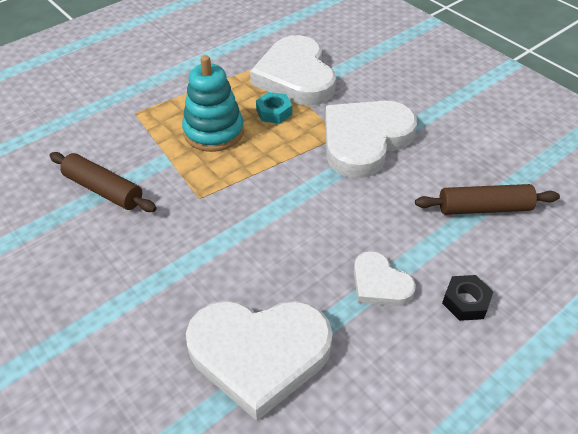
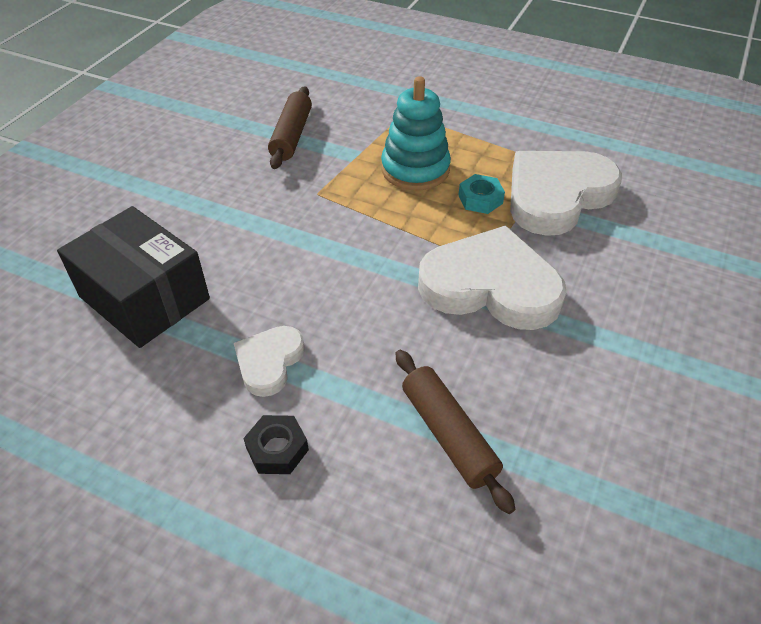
camera: 65 degrees right, 0 degrees up
white heart [186,301,333,421] -> black box [57,206,210,348]

